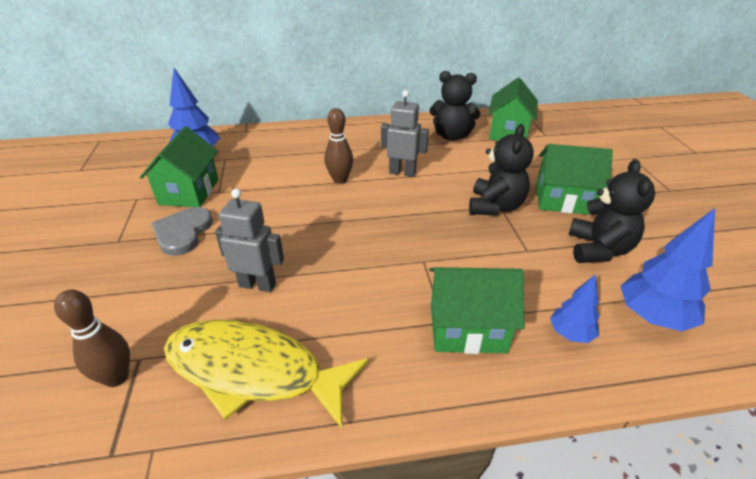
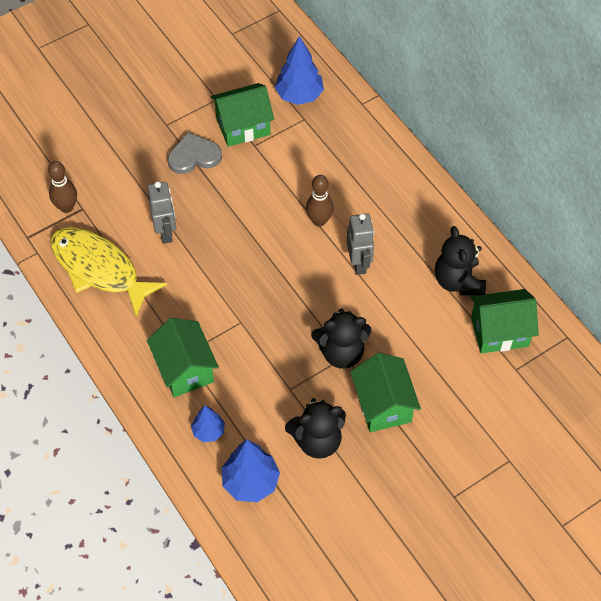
camera: 65 degrees right, 20 degrees up
yellow fish [164,319,369,428] -> yellow fish turned 45 degrees counterclockwise [50,227,167,317]

